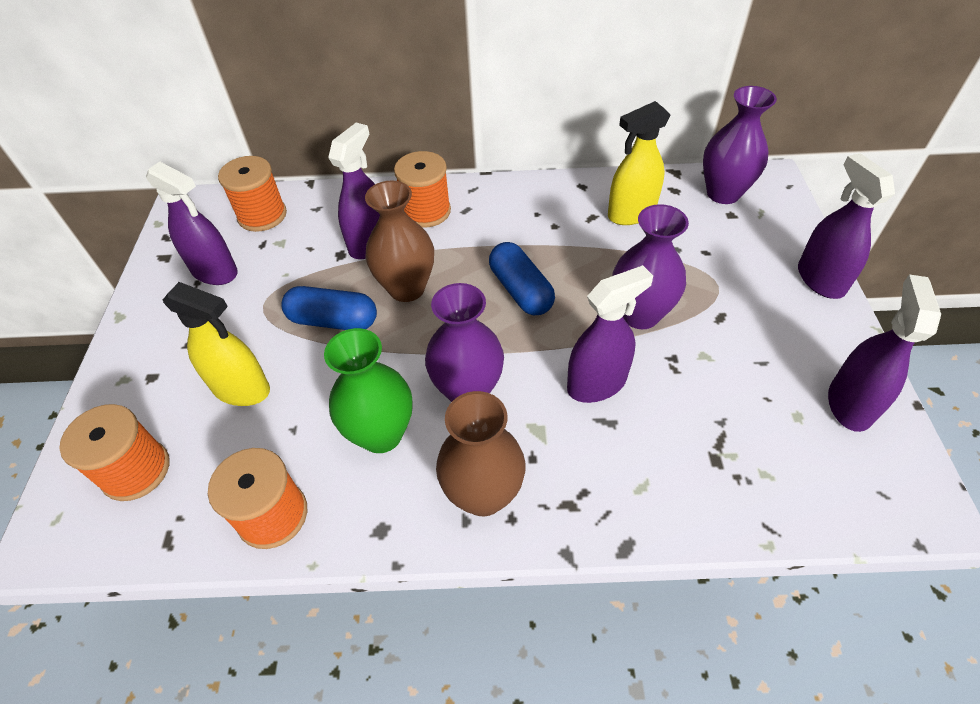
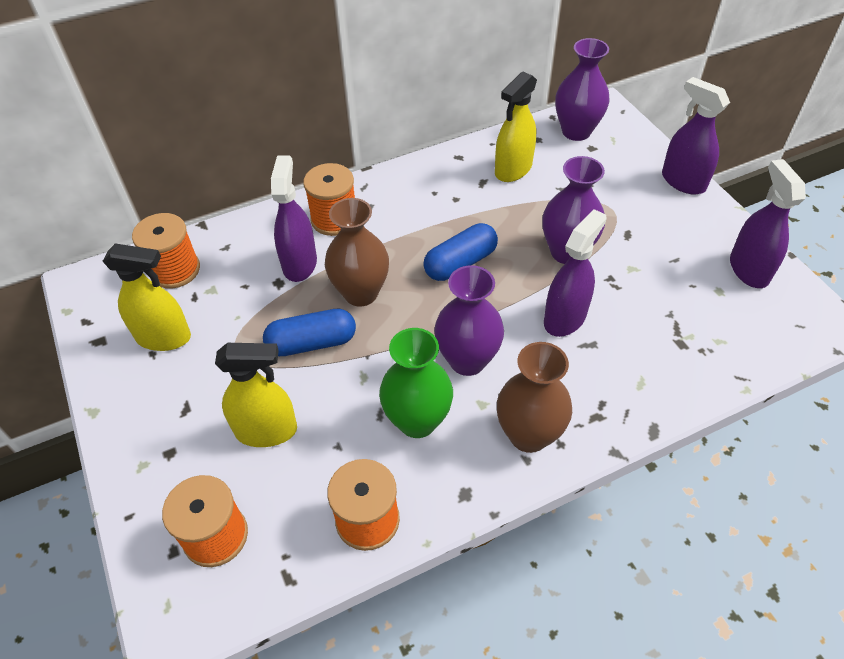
camera: 25 degrees left, 0 degrees up
purple spray bottle [146,161,238,285] -> yellow spray bottle [103,243,191,351]
blue capsule [489,242,555,315] -> blue capsule turned 75 degrees counterclockwise [423,223,498,281]

